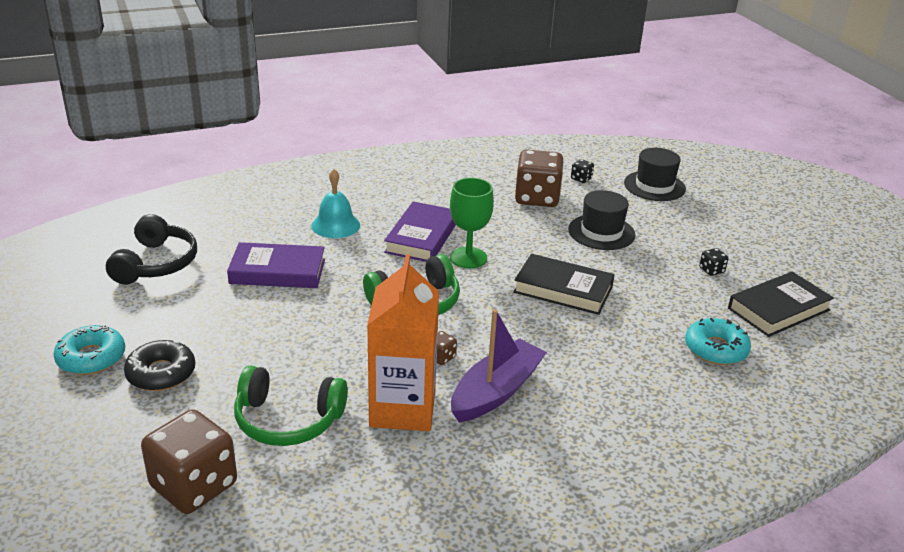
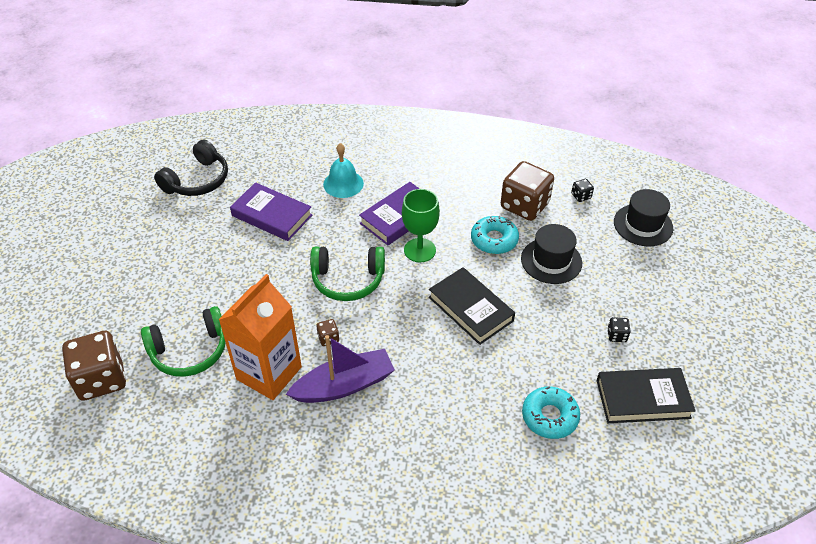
camera: 30 degrees right, 15 degrees up
turquoise donut [54,324,125,375] -> turquoise donut moved to [471,216,519,254]
black donut [124,340,195,391] -> none
green headphones [234,366,348,446] -> green headphones turned 60 degrees counterclockwise [141,306,226,376]

